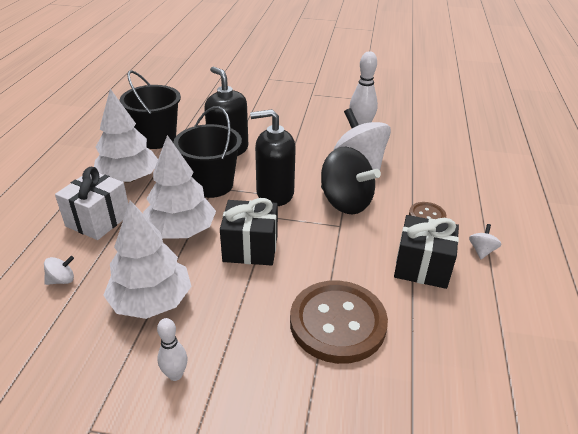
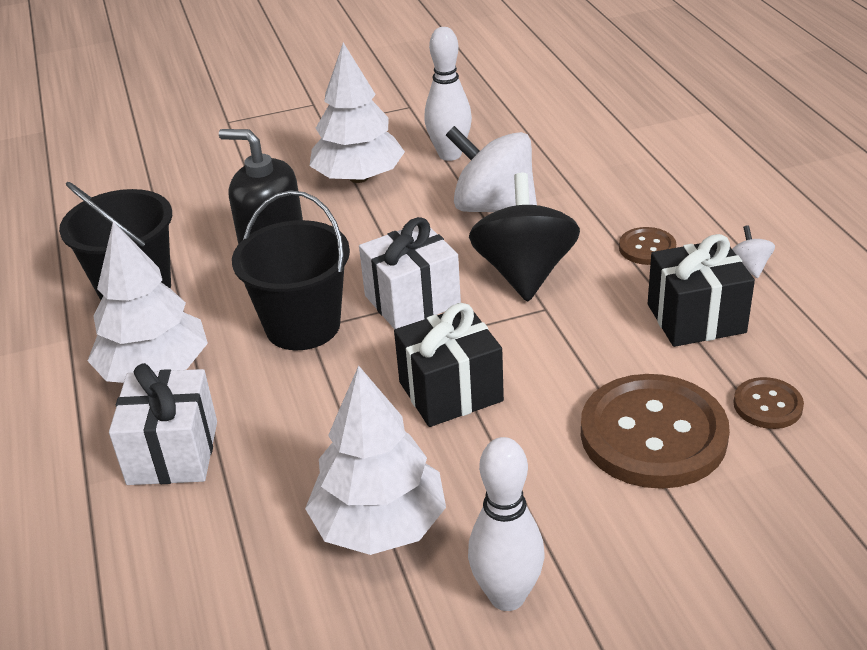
camera: 25 degrees left, 0 degrees up
white spinning top [44,256,74,285] -> none
white tree [143,135,216,239] -> white tree moved to [310,43,405,183]
white bowling pin [157,318,187,381] -> white bowling pin [468,437,545,611], size x1.67
black soap dispenser [250,109,296,206] -> white gift [359,217,461,329]
black spinning top [321,147,381,215] -> black spinning top turned 105 degrees counterclockwise [469,173,580,301]
none -> brown button [733,377,804,429]

